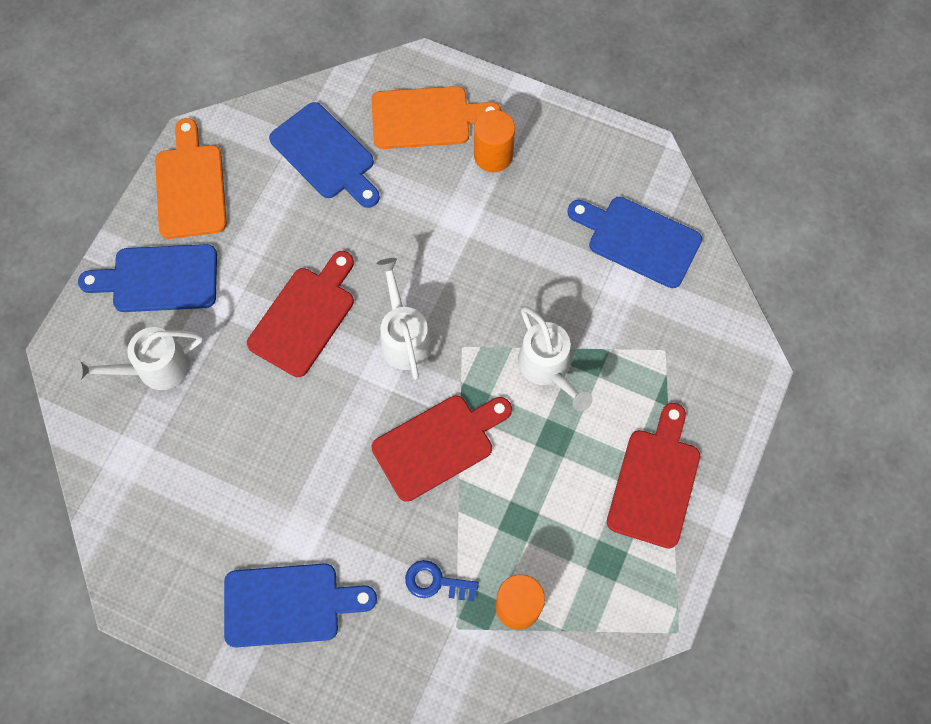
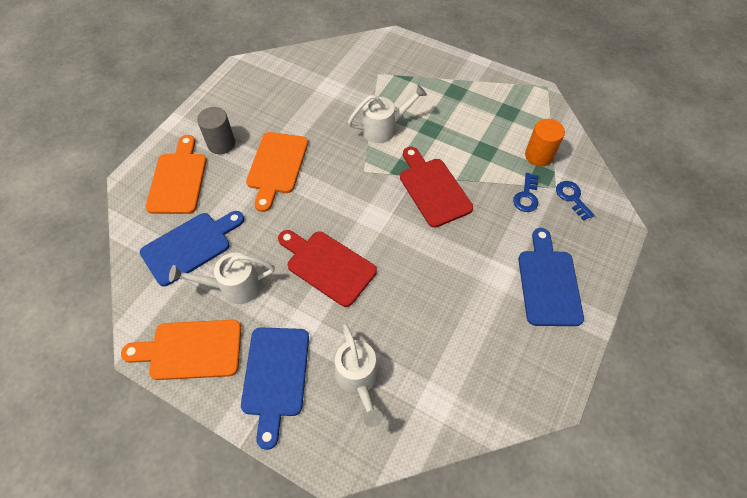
camera: 85 degrees left, 10 degrees down
white watering can [376,258,432,380] -> white watering can moved to [169,253,275,304]
orange cylinder [474,110,515,172] -> grey cylinder [197,107,235,154]
blue cutting board [567,197,702,288] -> none
red cutting board [607,403,700,549] -> none
none -> orange cutting board [246,132,308,212]
none -> blue key [556,181,595,221]

